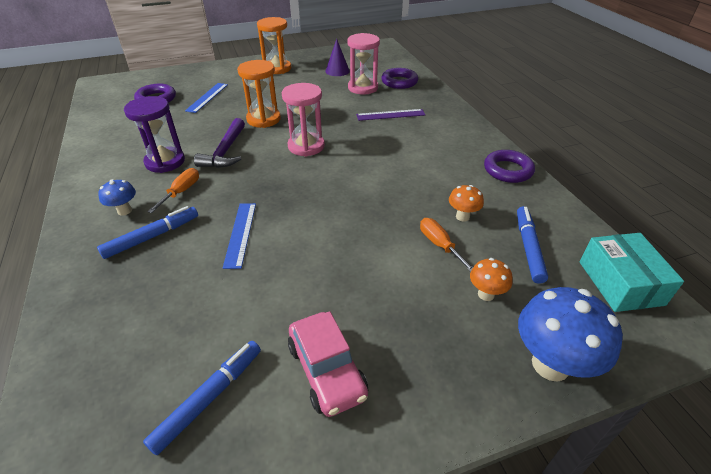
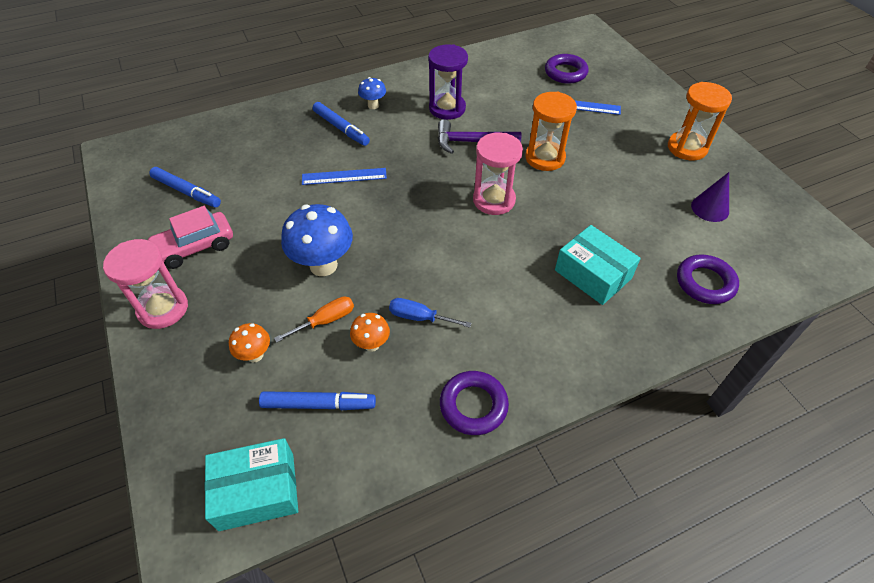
camera: 85 degrees right, 10 degrees up
orange screwdriver [147,168,199,213] -> none
pink hourglass [347,33,380,95] -> pink hourglass moved to [103,239,188,329]
purple ruler [356,109,425,121] -> turquoise box [555,225,641,305]
blue mushroom [518,287,623,381] -> blue mushroom moved to [281,204,353,276]
none -> blue screwdriver [389,298,471,328]

